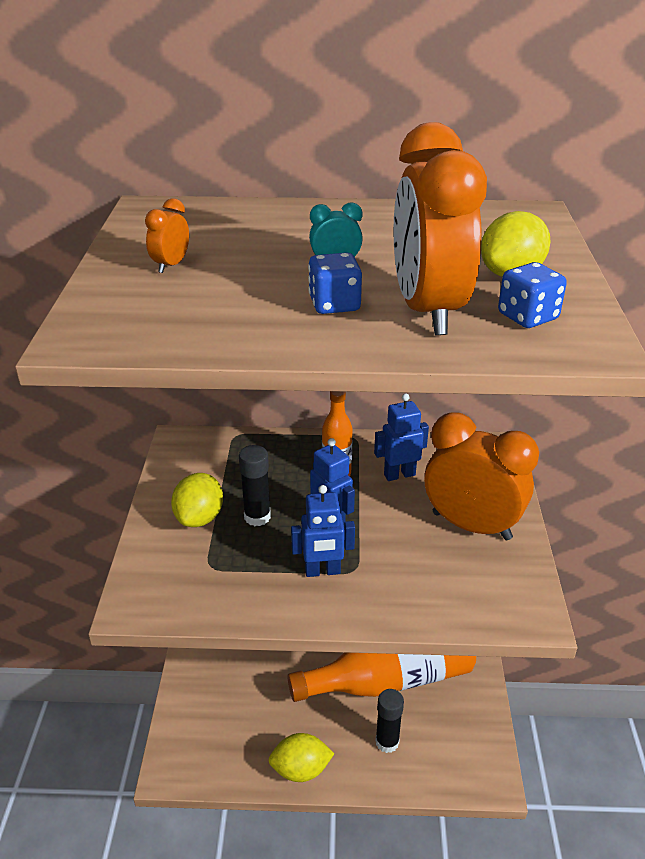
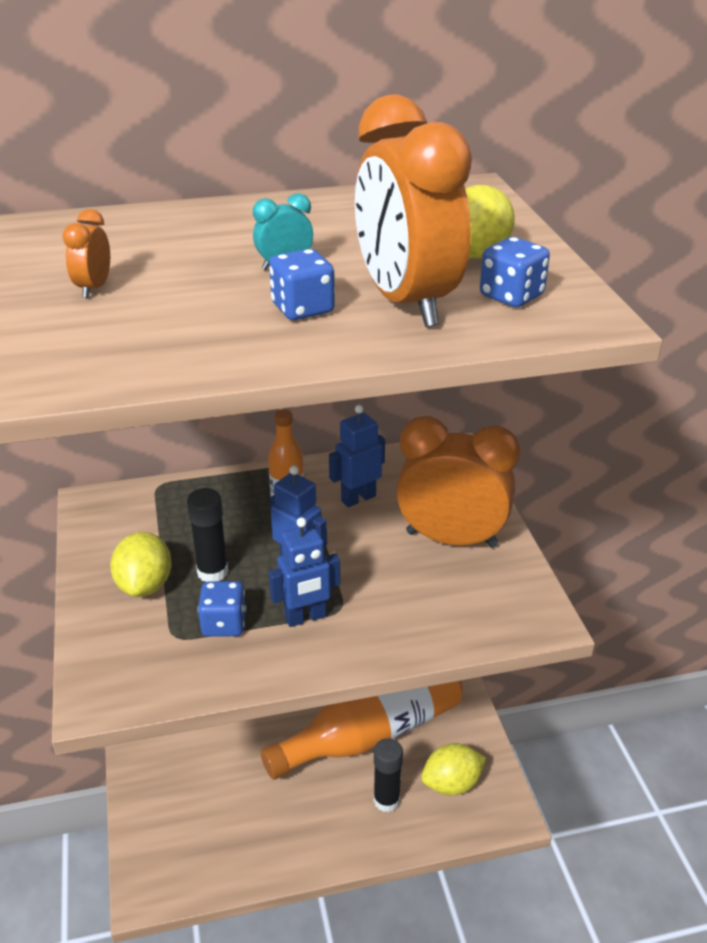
camera: 15 degrees left, 0 degrees up
yellow lemon [268,733,335,782] -> yellow lemon moved to [421,743,486,796]
none -> blue dice [198,581,246,637]

